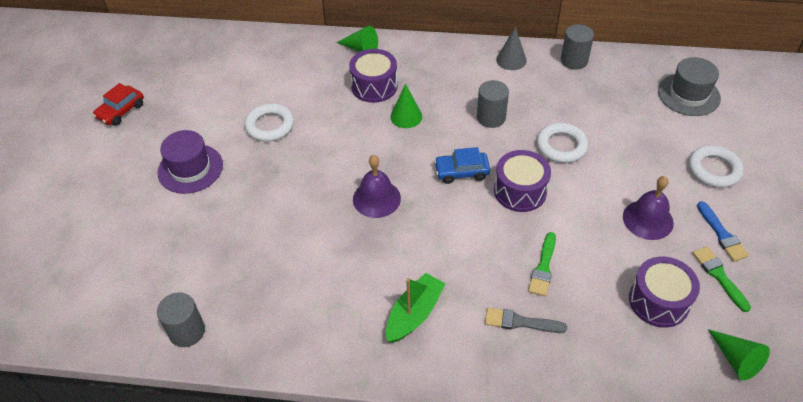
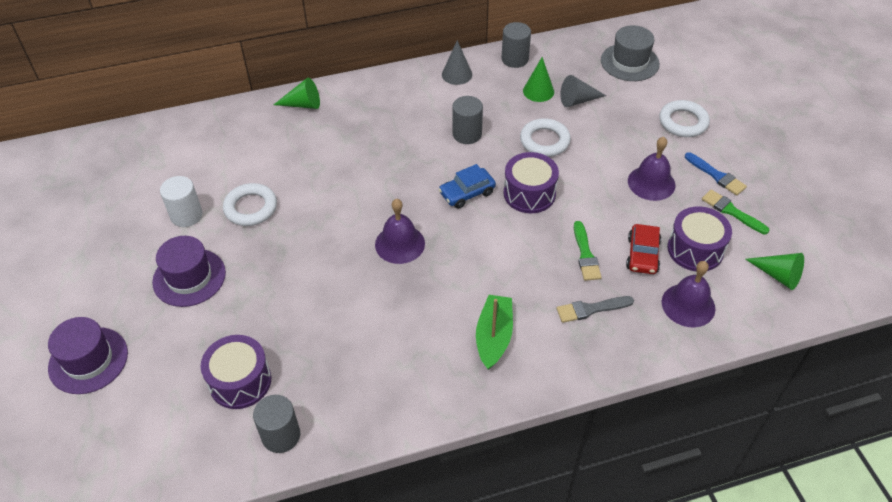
camera: 25 degrees left, 0 degrees up
red car [93,83,144,126] -> red car moved to [626,224,661,274]
purple drum [349,49,398,103] -> purple drum moved to [201,335,271,409]
green cone [390,84,422,128] -> green cone moved to [523,57,554,102]
none -> purple hat [48,317,128,394]
none -> white cylinder [160,176,203,227]
none -> grey cone [560,75,606,107]
none -> purple bell [662,261,716,327]

